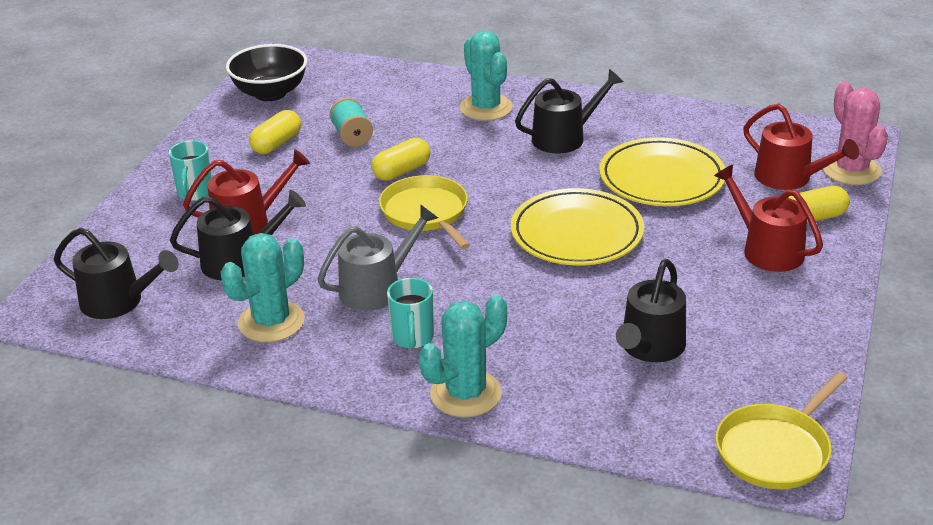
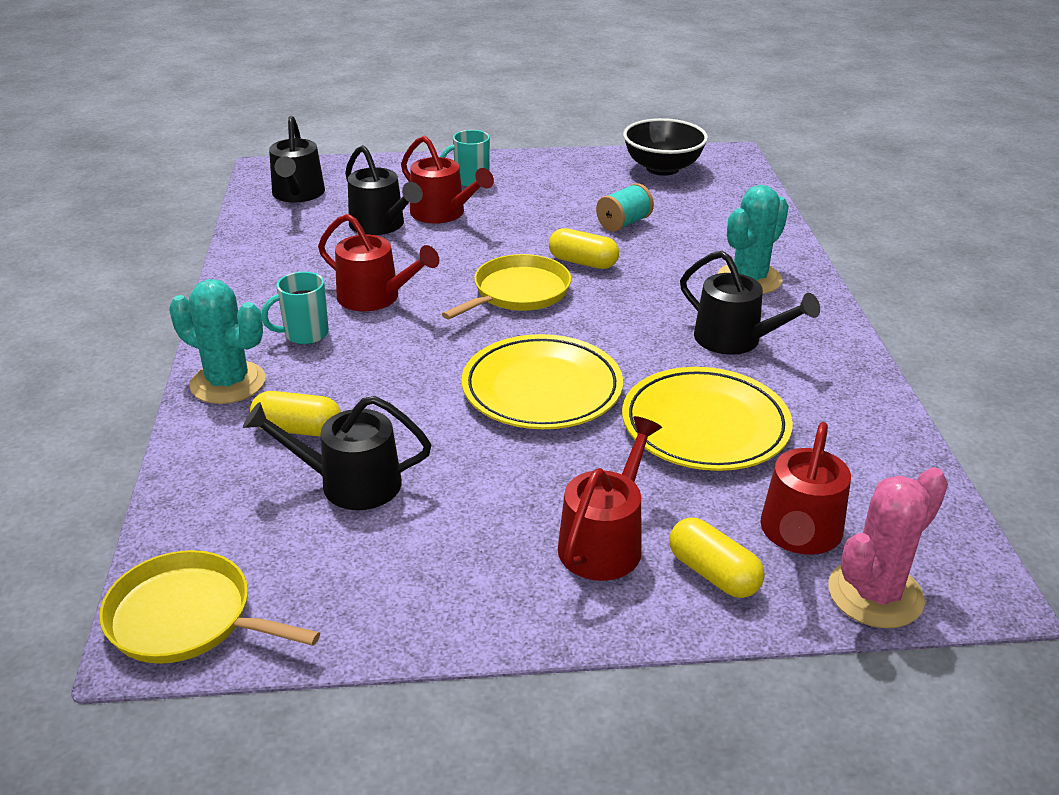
camera: 65 degrees right, 0 degrees up
turquoise cactus [221,233,305,342] -> none
yellow capsule [249,110,301,154] -> yellow capsule moved to [250,391,341,437]
grey watering can [317,205,438,311] -> red watering can [318,214,439,311]

